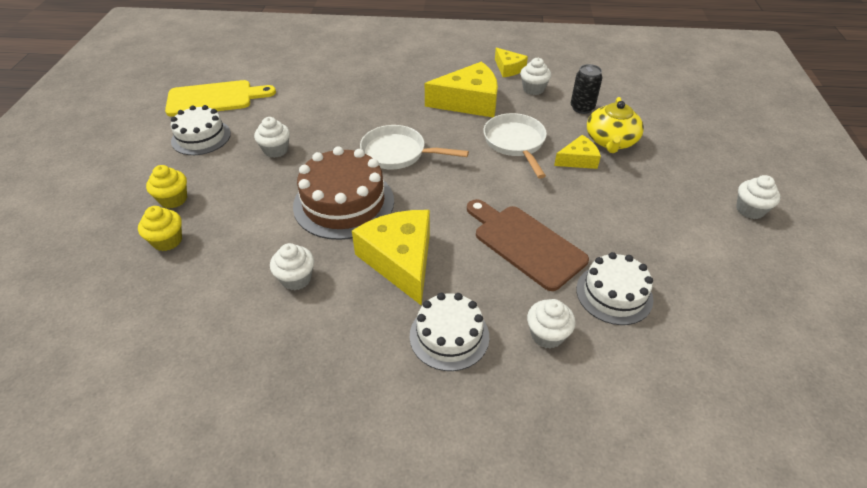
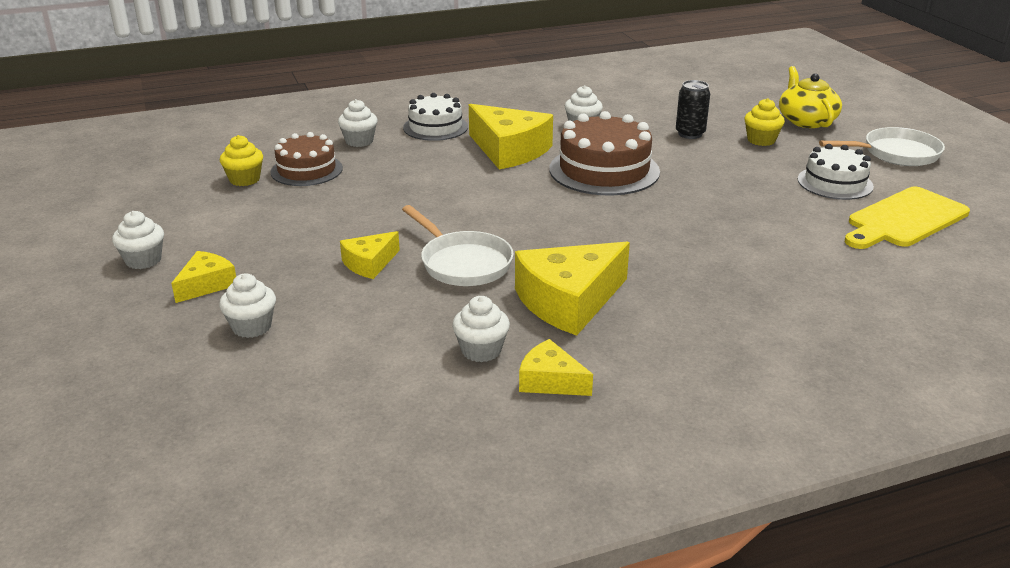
camera: 155 degrees right, 15 degrees down
yellow cupcake [138,206,182,251] -> yellow cupcake moved to [220,135,263,186]
white cupcake [254,117,290,158] -> white cupcake moved to [219,273,276,338]
white pan [360,125,469,169] -> white pan moved to [819,127,945,166]
brown cutting board [467,199,589,291] -> none
black can [571,64,602,114] -> black can moved to [676,80,710,139]
white cake [576,252,653,325] -> brown cake [270,132,343,186]
yellow teapot [587,97,644,153] -> yellow teapot moved to [779,66,842,128]
none -> yellow cheese [171,251,236,303]

